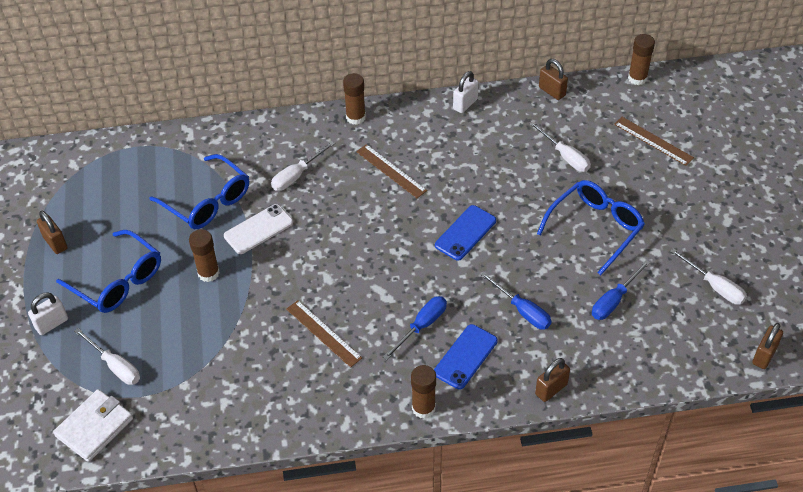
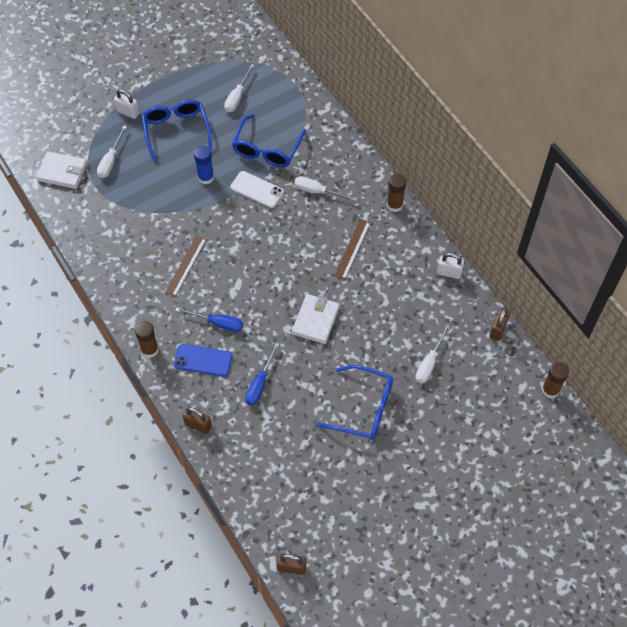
camera: 65 degrees right, 10 degrees up
brown padlock [37,210,67,254] -> none
blue glasses [56,230,161,313] -> blue glasses turned 150 degrees clockwise [142,100,212,163]
brown glue stick [189,229,220,282] -> blue glue stick [194,146,214,184]
blue phone [435,205,496,261] -> white wallet [292,294,340,344]
blue screwdriver [592,260,650,320] -> none
brown ruler [614,117,694,166] -> none
white screwdriver [670,248,747,305] -> white screwdriver moved to [224,64,255,112]

